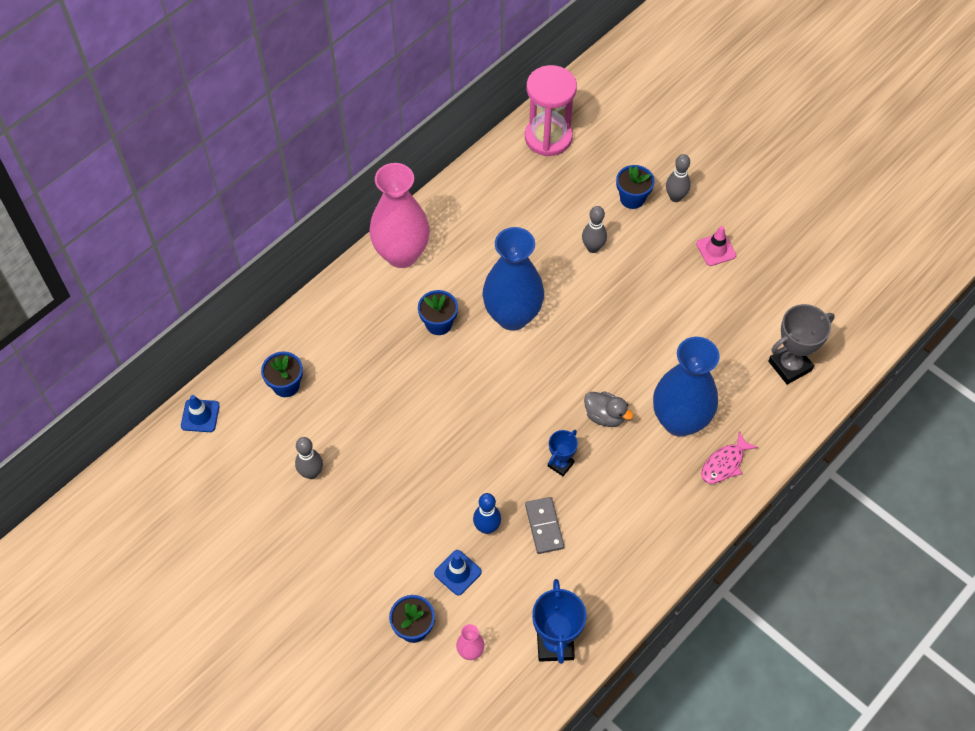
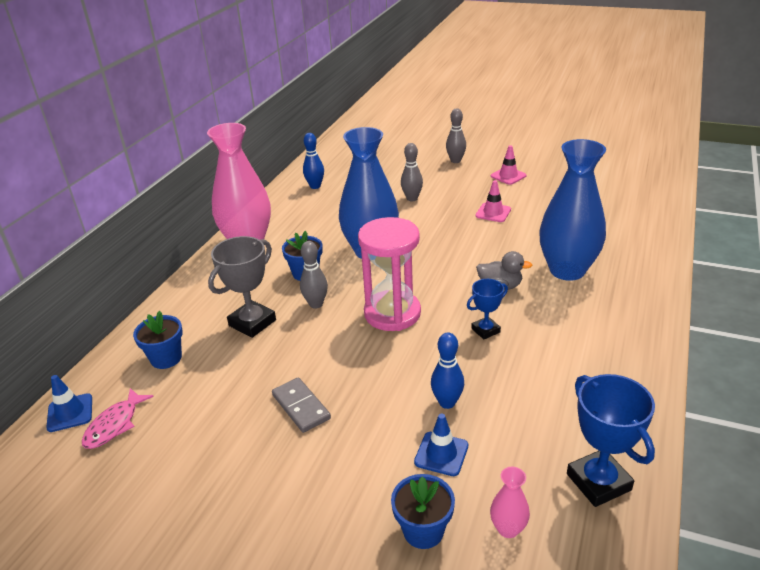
camera: 20 degrees left, 25 degrees down
grey bowling pin [295,437,323,479] -> grey bowling pin moved to [300,241,328,308]
pink hourglass [525,65,577,156] -> pink hourglass moved to [358,217,421,331]
grey domino [525,497,564,554] -> grey domino moved to [272,377,331,433]
blue trophy [548,430,578,476] -> blue trophy turned 45 degrees clockwise [467,279,508,340]
blue flower pot [616,165,655,209] -> none
pink fish [701,432,758,484] -> pink fish moved to [82,388,154,449]
grey trophy [768,304,835,385] -> grey trophy moved to [208,236,276,338]
none -> blue bowling pin [303,133,324,189]
none -> pink traffic cone [475,180,511,222]

